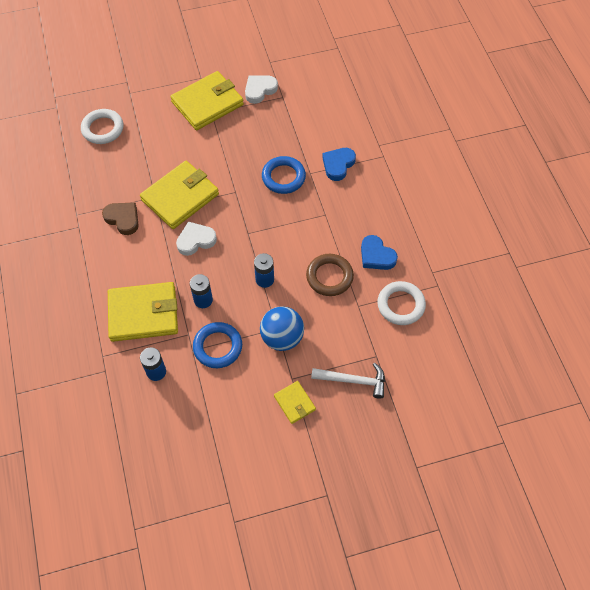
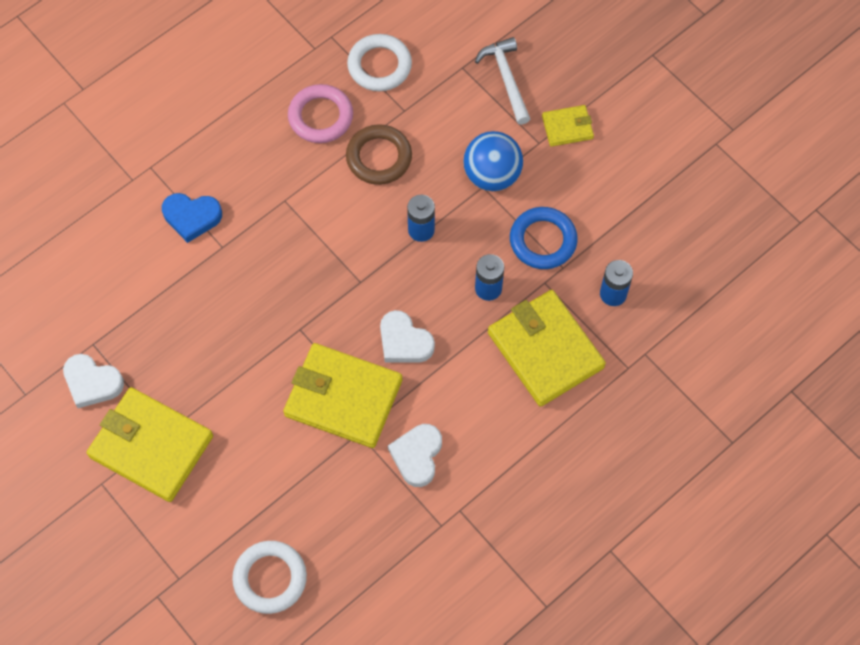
camera: 115 degrees left, 5 degrees up
brown heart [102,203,139,235] -> white heart [388,424,442,487]
blue ring [262,156,306,194] -> none
yellow wallet [274,381,316,424] -> yellow wallet turned 45 degrees clockwise [542,105,594,147]
blue heart [361,235,398,270] -> pink ring [288,84,353,143]

